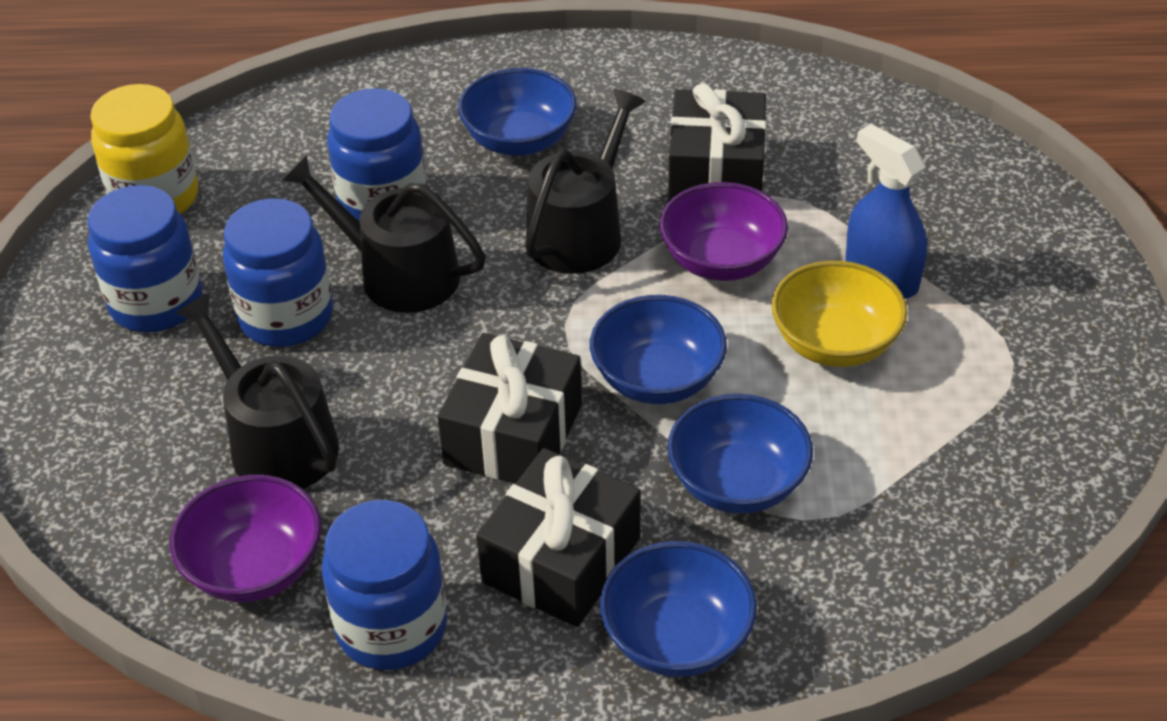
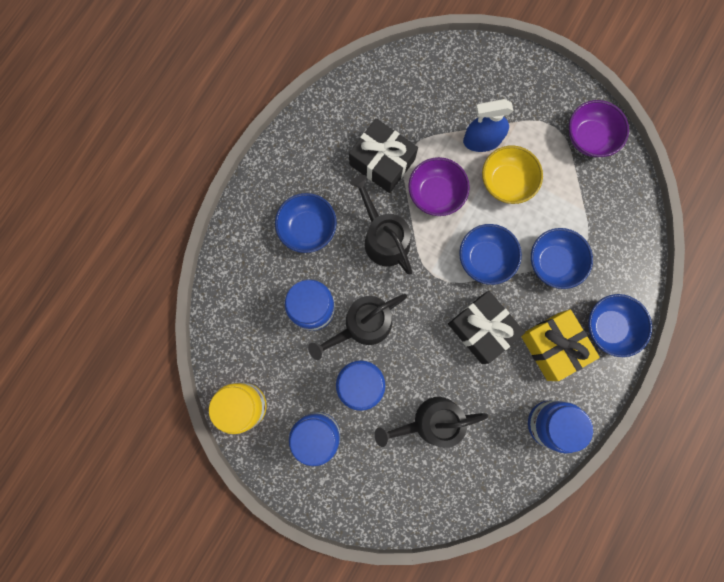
camera: 60 degrees left, 35 degrees up
purple bowl [170,475,321,602] -> purple bowl moved to [569,100,629,157]
black gift [476,448,640,627] -> yellow gift [521,309,600,381]

